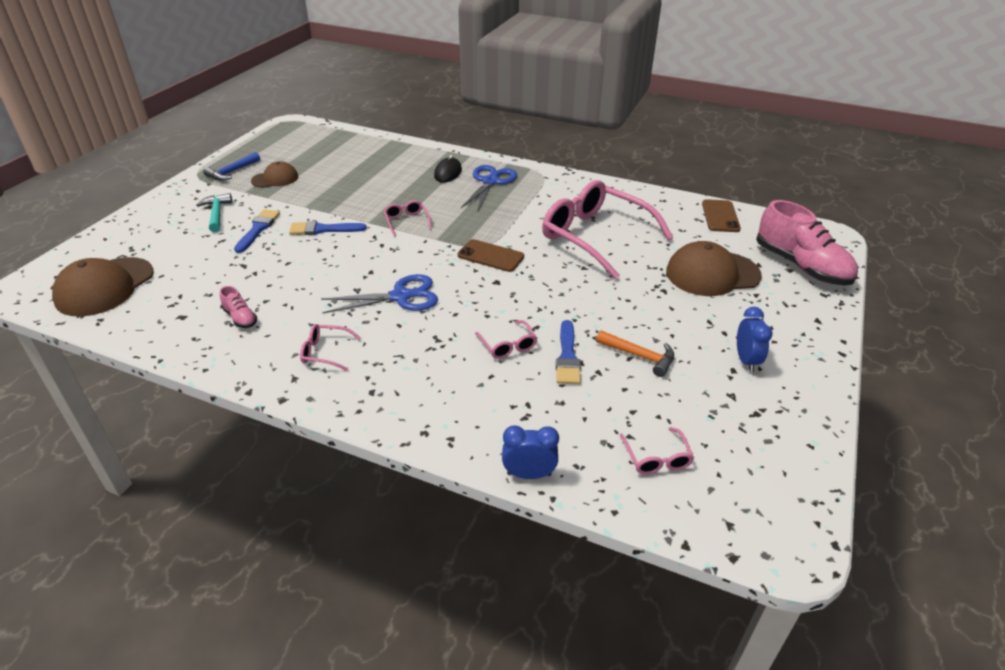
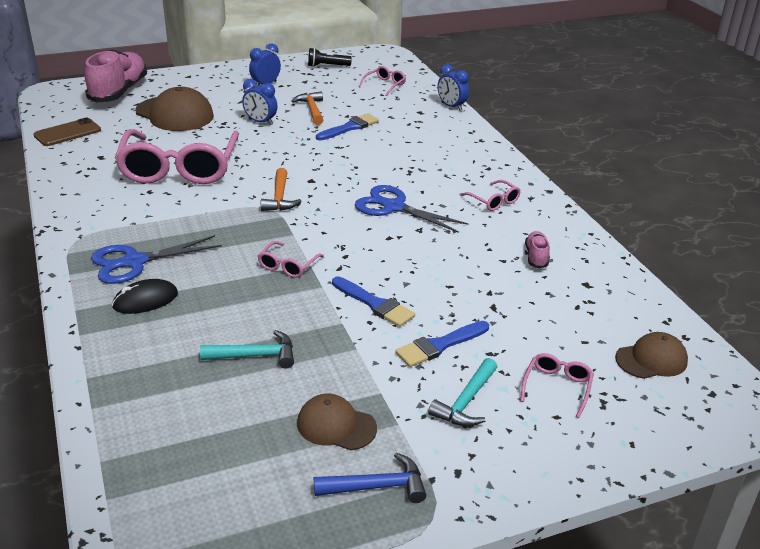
camera: 135 degrees left, 5 degrees down
brown cap [52,257,154,317] -> brown cap [615,332,688,379], size x0.59
brown phone [458,239,524,272] -> orange hammer [260,168,301,211]
pink glasses [475,320,537,359] -> pink glasses moved to [520,353,594,418]
none -> turquoise hammer [200,330,294,369]
none -> blue clock [242,79,278,125]
none -> black flashlight [308,48,352,67]

